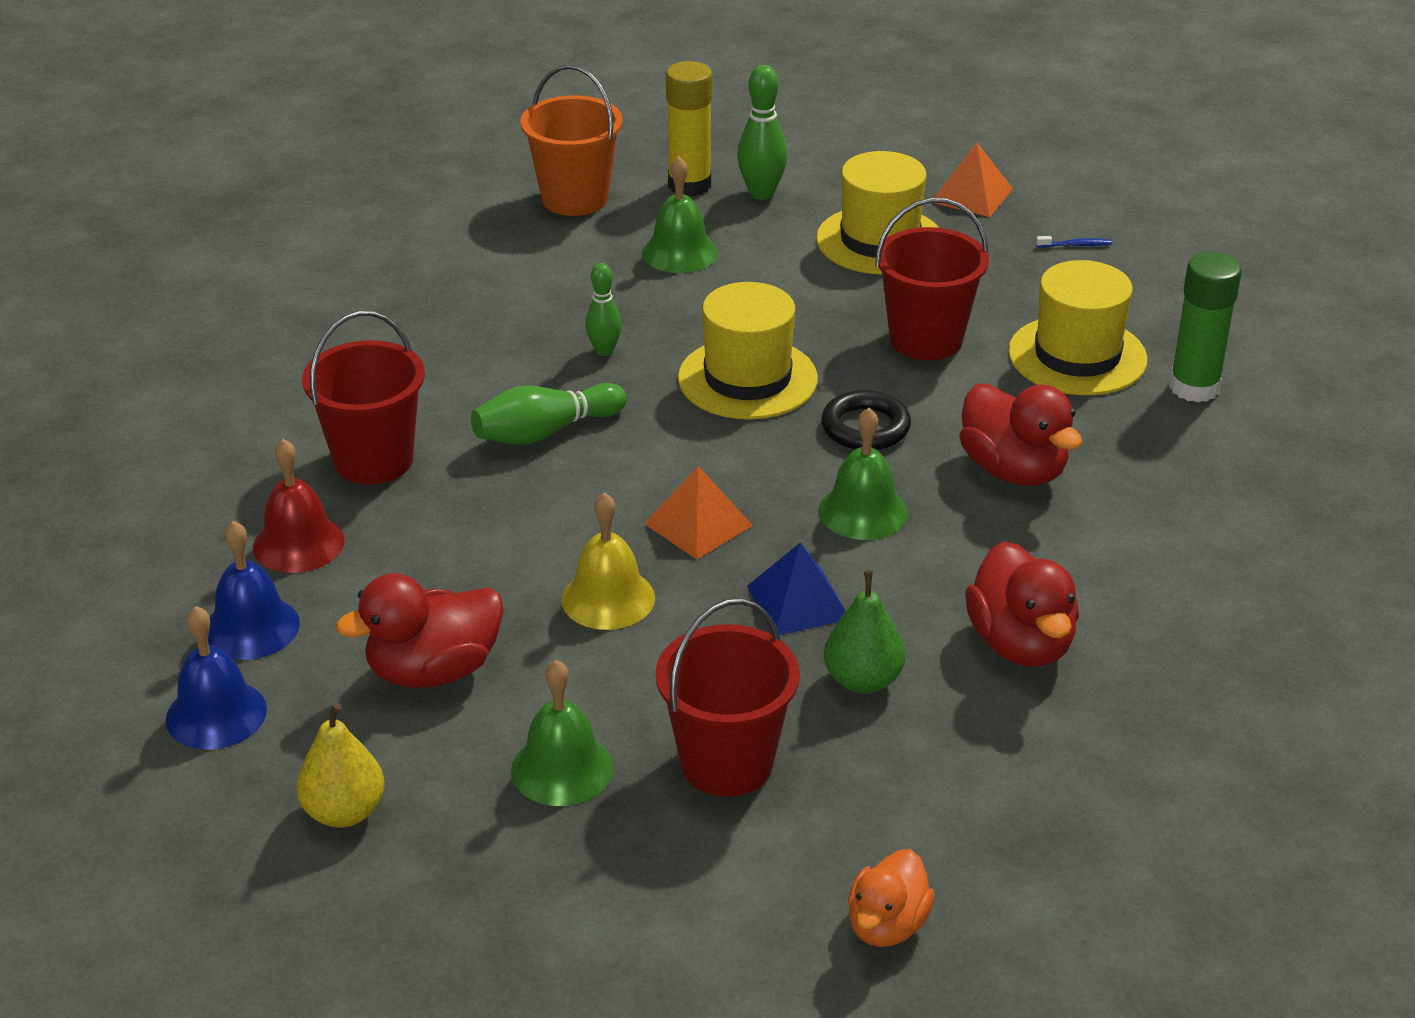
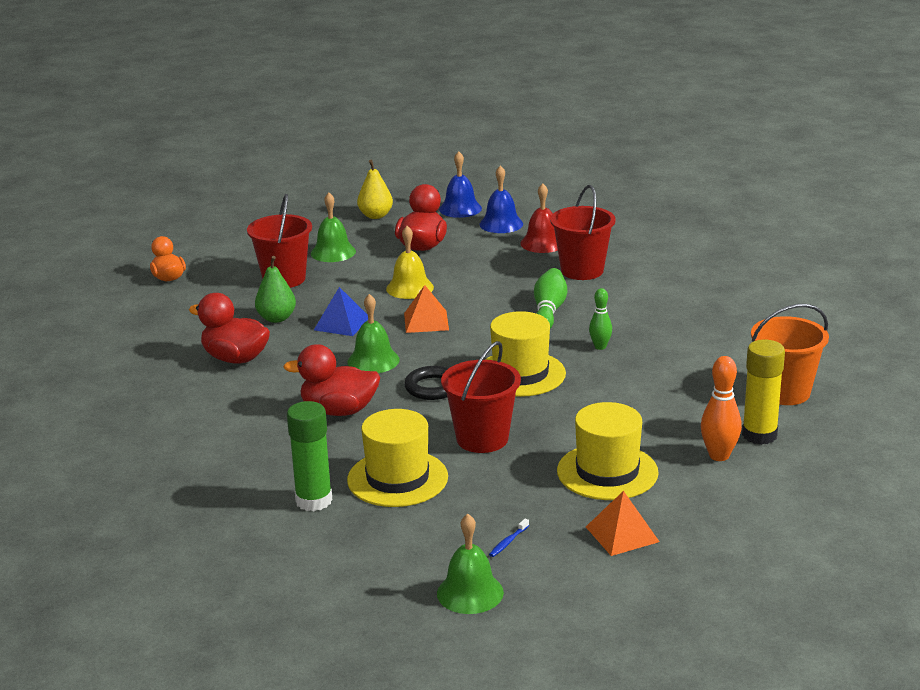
camera: 130 degrees right, 10 degrees down
green bell [642,157,718,273] -> green bell moved to [437,514,504,614]
green bowling pin [737,65,787,200] -> orange bowling pin [701,356,742,461]

